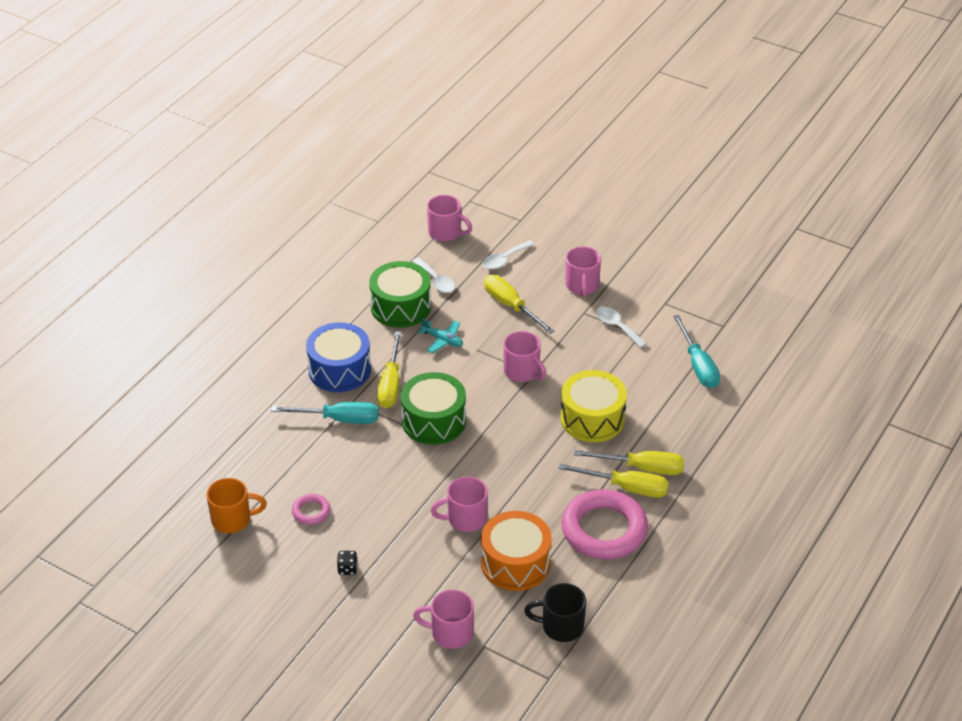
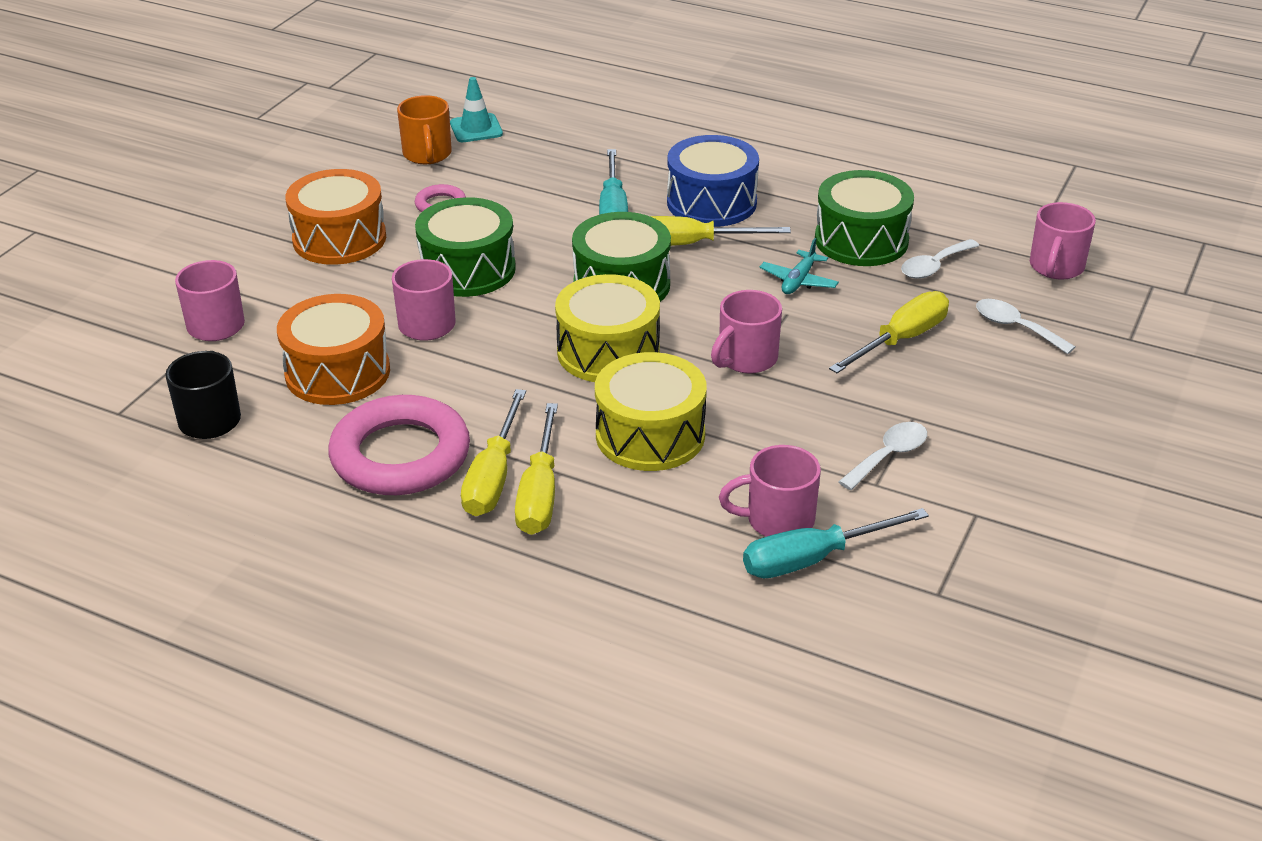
camera: 85 degrees right, 5 degrees down
black dice [337,551,358,575] -> orange drum [285,169,386,265]
pink mug [565,246,601,297] -> pink mug moved to [719,445,821,537]
none -> green drum [415,197,516,297]
none -> turquoise traffic cone [450,77,503,142]
none -> yellow drum [555,274,660,382]

